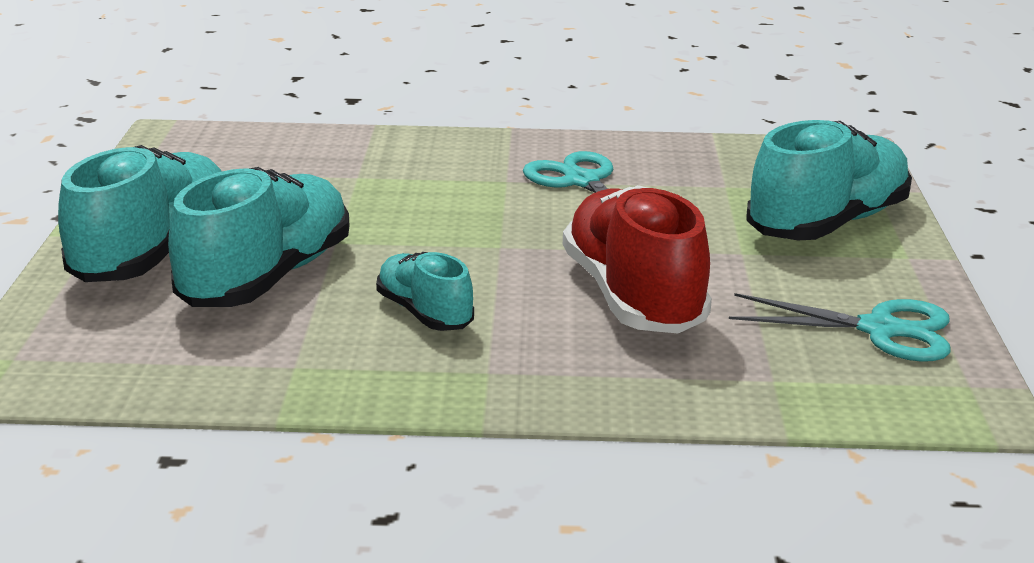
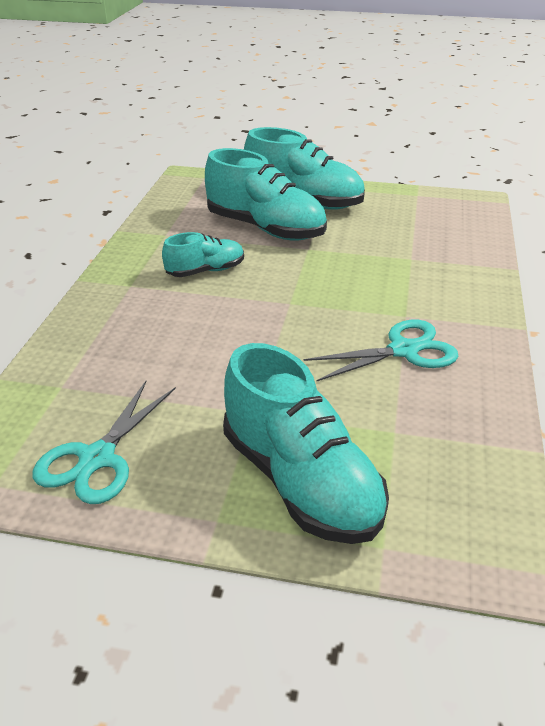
camera: 100 degrees right, 10 degrees up
red shoe [563,185,712,333] -> none

